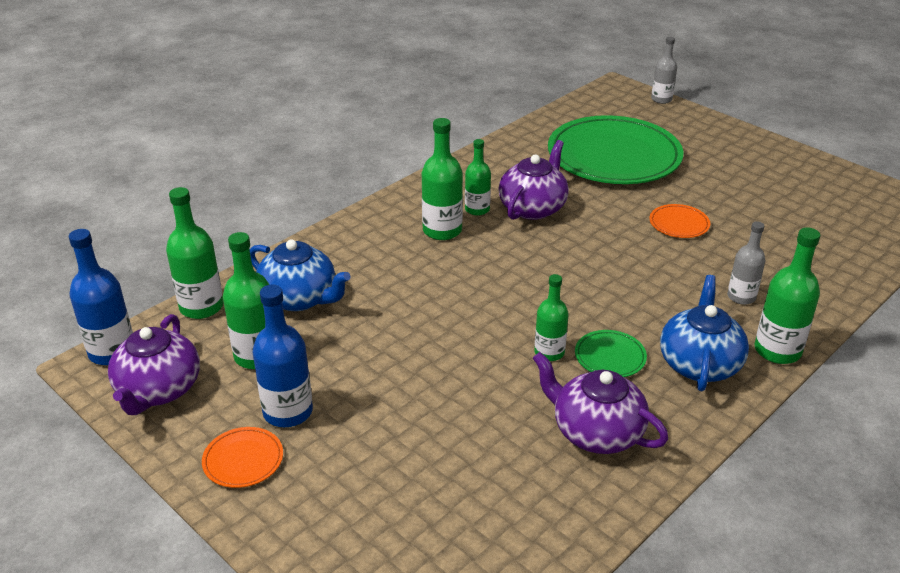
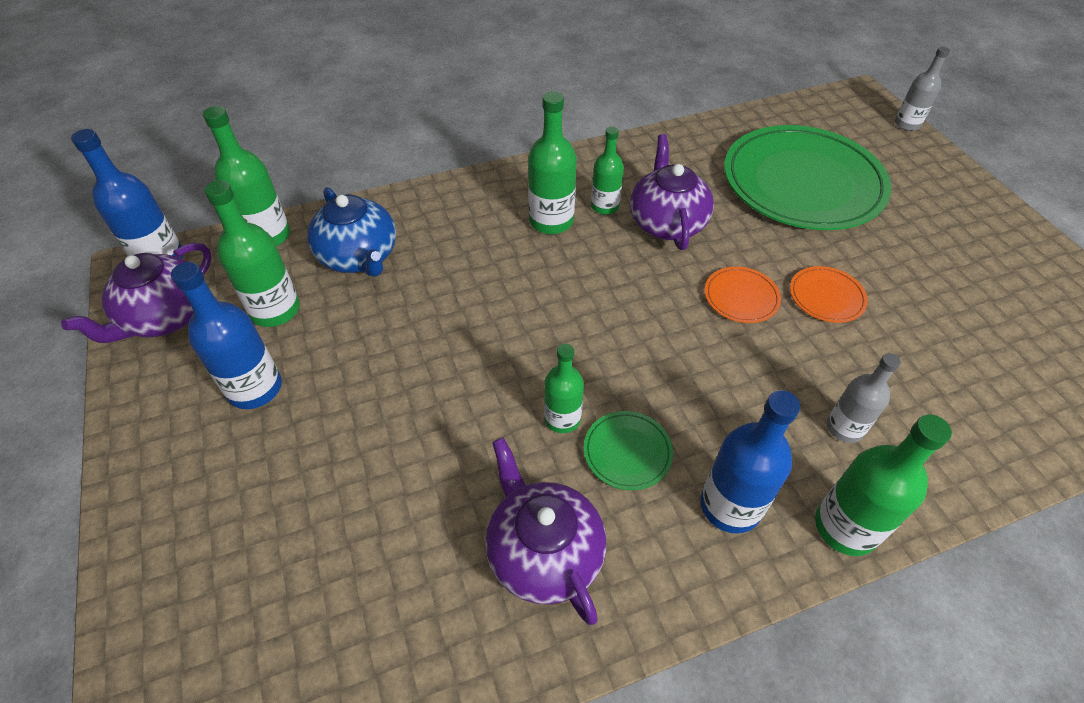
camera: 25 degrees right, 15 degrees up
orange plate [202,427,283,488] -> orange plate moved to [705,267,781,323]
purple teapot [498,140,569,220] -> purple teapot turned 60 degrees counterclockwise [630,134,714,250]
blue teapot [660,275,749,391] -> blue bottle [700,390,800,534]

